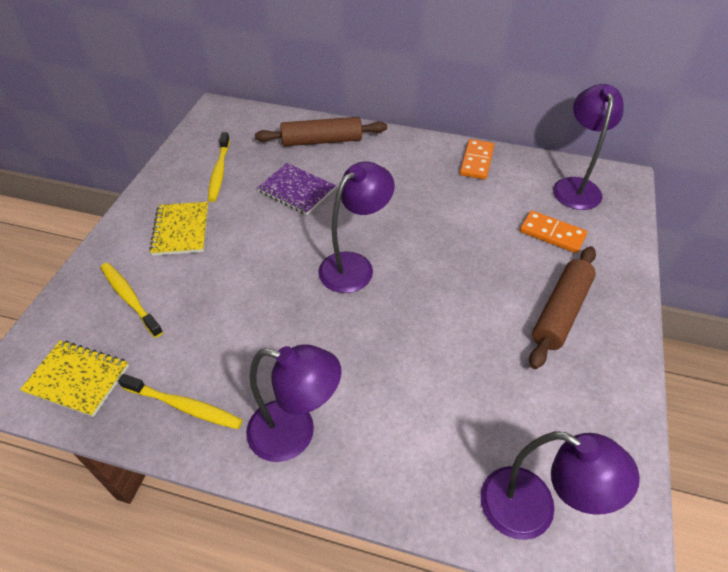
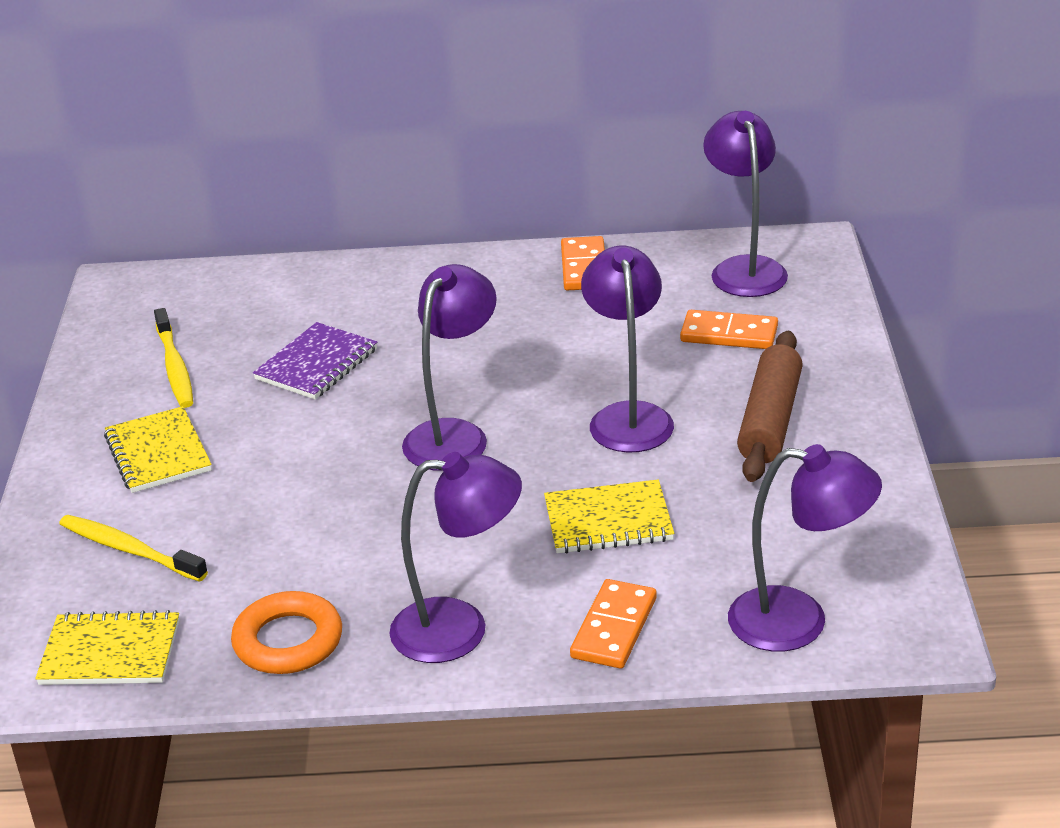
camera: 15 degrees left, 15 degrees down
yellow toothbrush [118,374,243,429] -> orange ring [231,591,342,674]
brown rolling pin [255,117,387,146] -> none
purple notebook [257,163,336,215] -> purple notebook turned 75 degrees counterclockwise [253,322,377,399]
none -> yellow notebook [544,480,674,553]
none -> orange domino [570,579,657,669]
none -> purple lamp [581,246,674,453]

